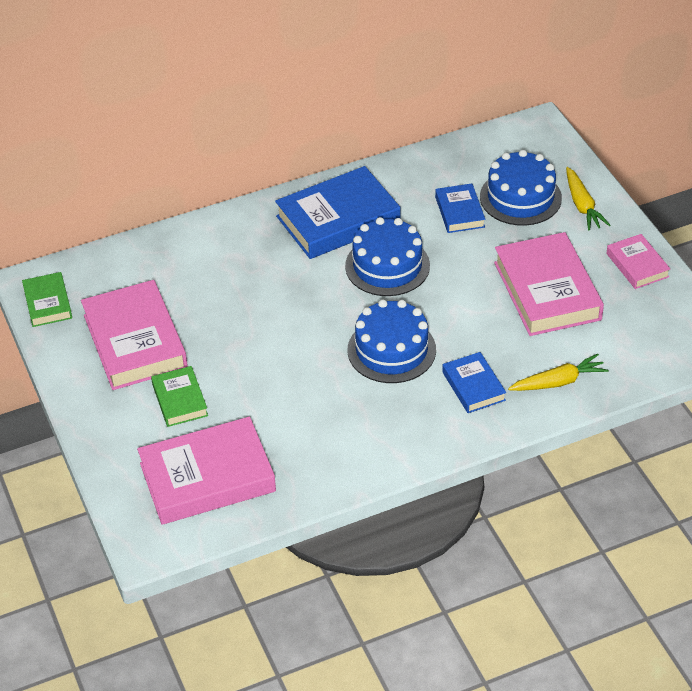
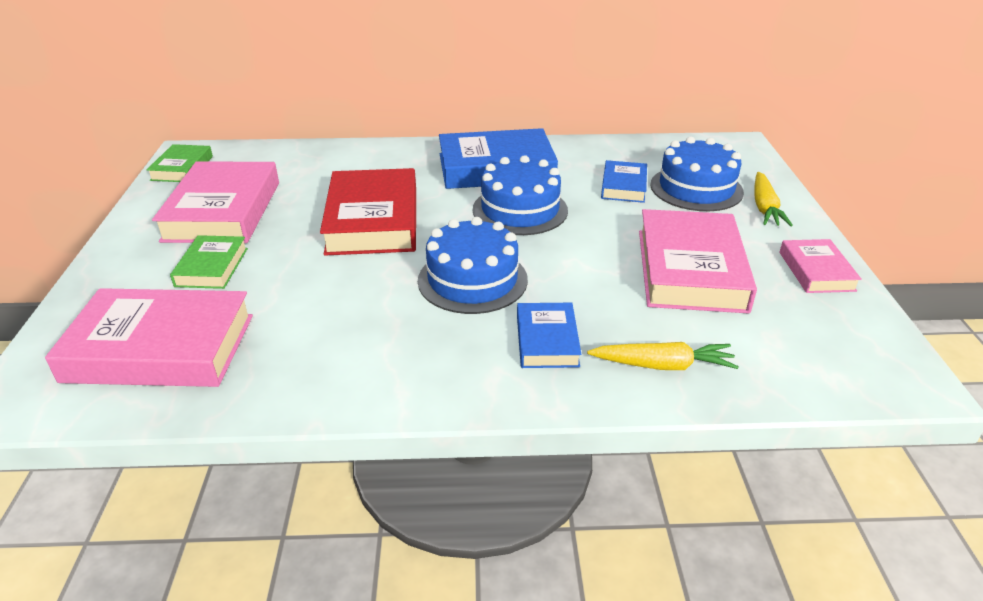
camera: 20 degrees right, 10 degrees down
none -> red book [320,168,416,256]

